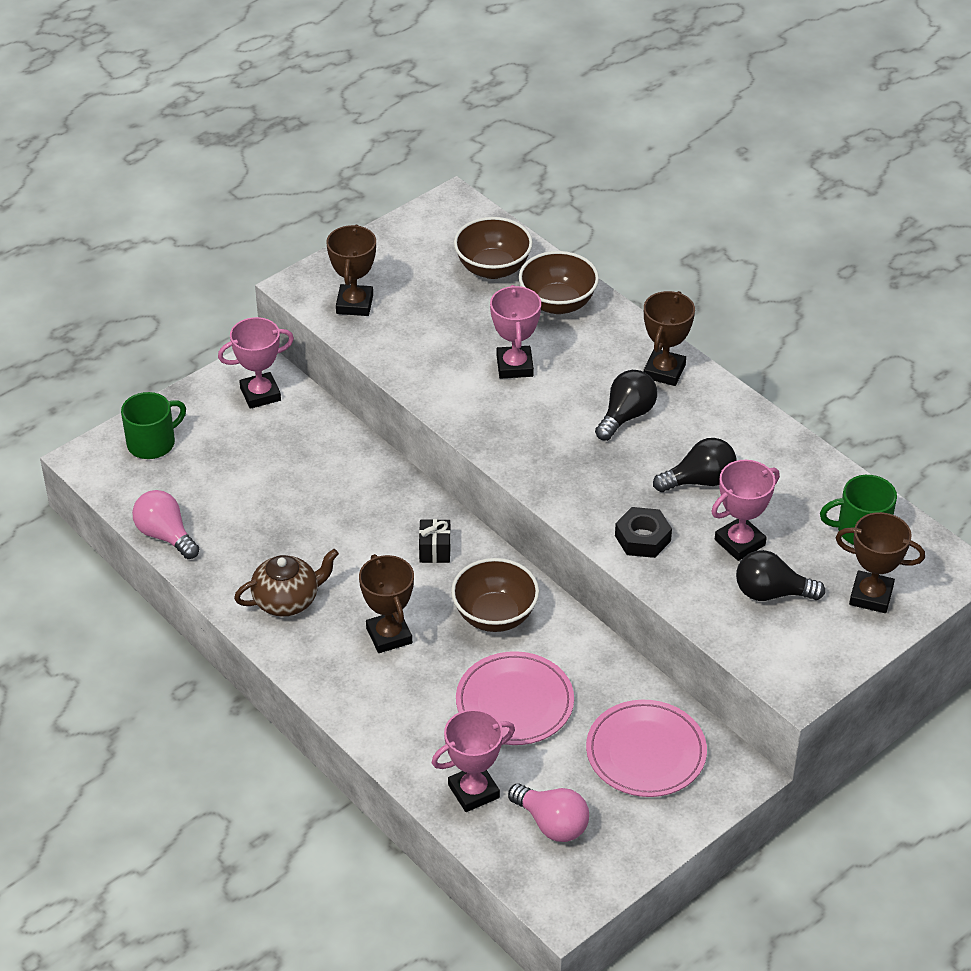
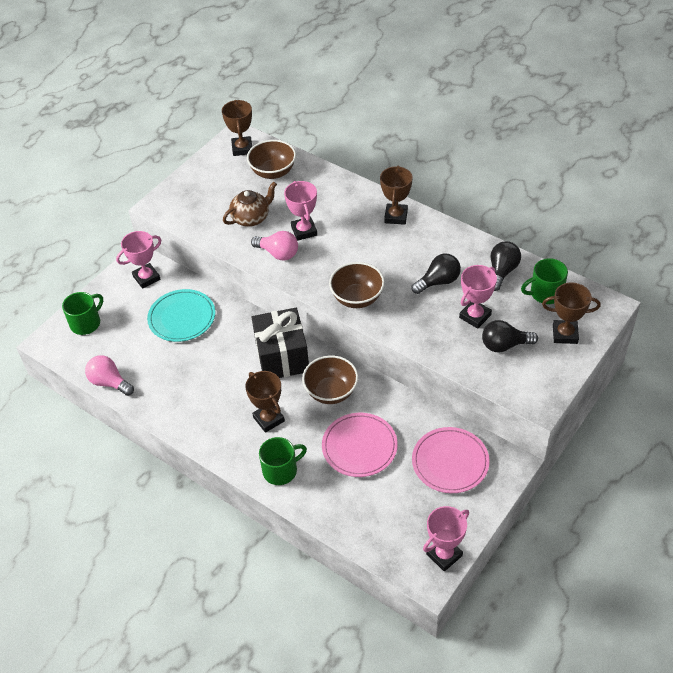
camera: 10 degrees left, 5 degrees up
brown teapot [234,549,339,616] -> brown teapot moved to [223,182,277,227]
brown trophy [326,224,376,316] -> brown trophy moved to [222,100,252,156]
black gift [419,519,451,563] -> black gift [251,308,309,378], size x2.38
pink trophy [432,709,515,812] -> pink trophy moved to [423,506,469,571]
pink light bulb [508,783,589,842] -> pink light bulb moved to [251,231,298,261]
brown bowl [519,251,599,314] -> brown bowl moved to [329,262,385,308]
black light bulb [595,370,657,441] -> black light bulb moved to [490,241,521,291]
black nut [615,507,672,558] -> none
none -> turquoise plate [147,289,215,342]
none -> green mug [259,437,307,485]

